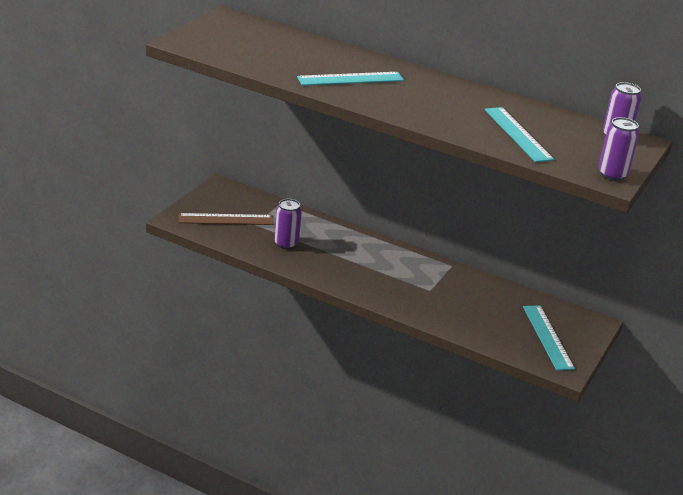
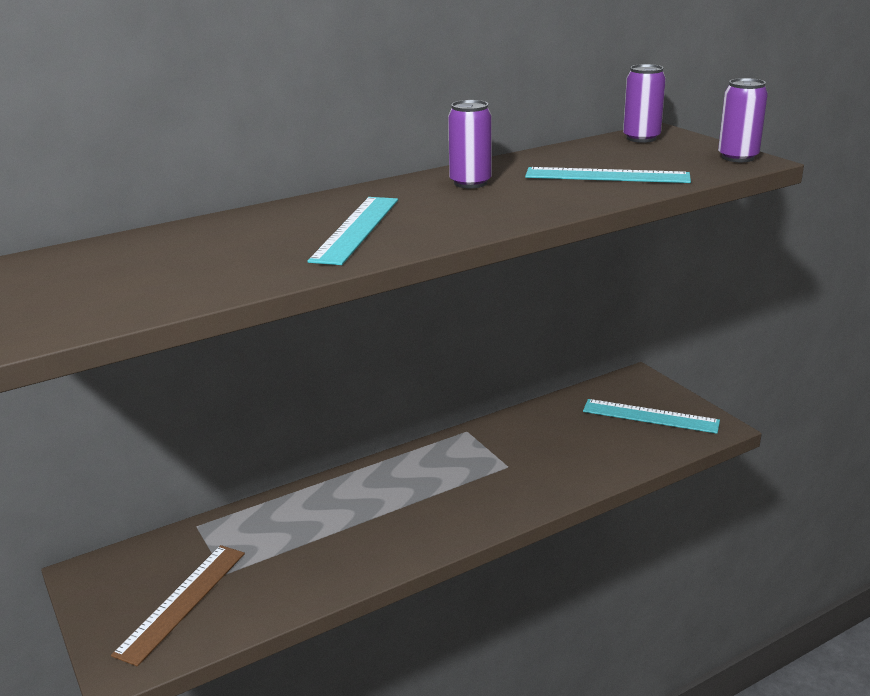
camera: 55 degrees left, 5 degrees down
purple can [274,199,302,249] -> purple can moved to [448,100,492,189]

